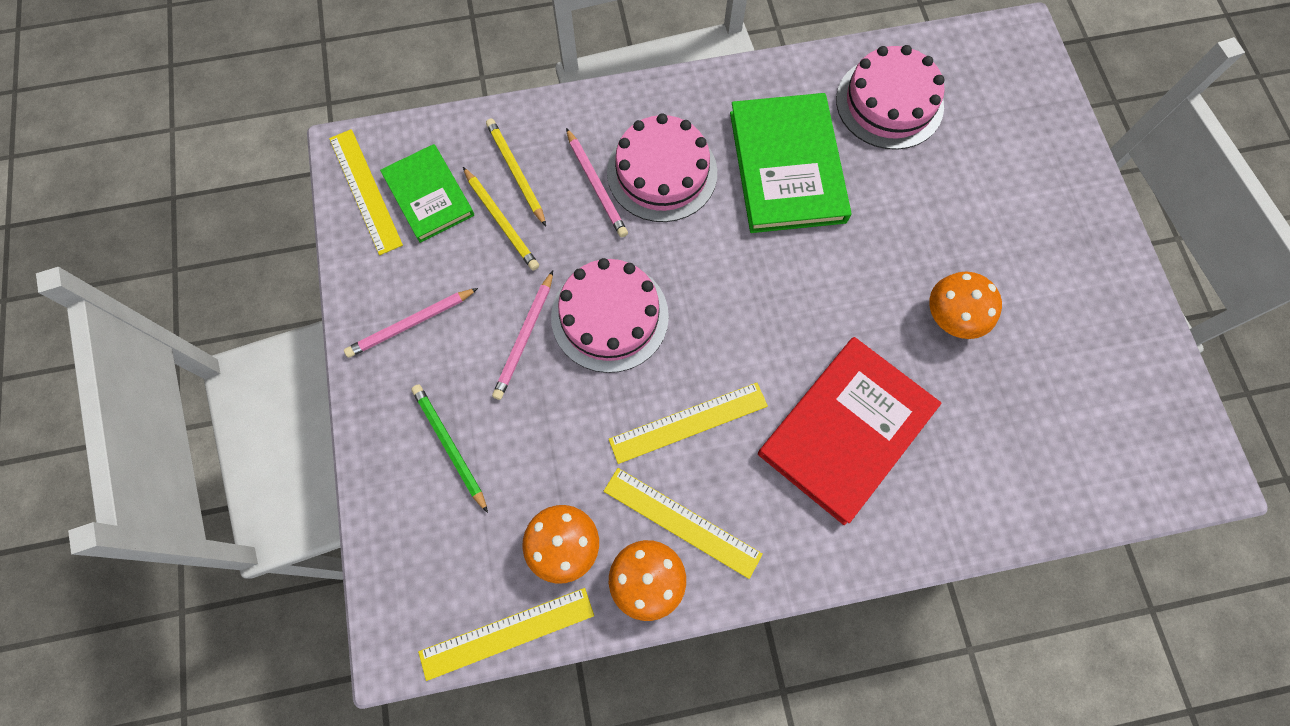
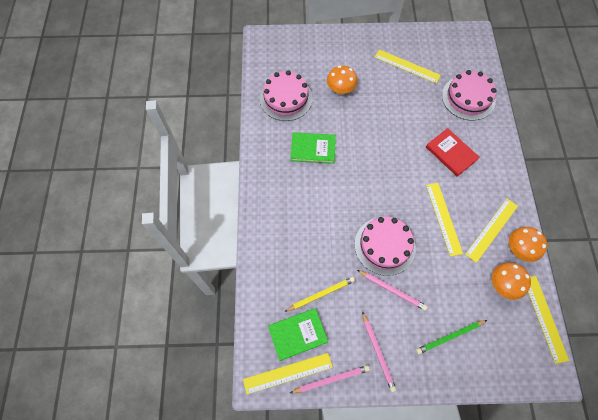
camera: 80 degrees left, 5 degrees down
yellow pencil [486,119,546,226] -> none
pink pencil [566,128,628,237] -> pink pencil moved to [290,365,370,393]
pink cake [607,113,717,222] -> pink cake moved to [442,70,497,121]
green book [730,93,851,233] -> green book [291,132,336,164], size x0.62
red book [758,337,941,525] -> red book [426,128,480,177], size x0.62
orange mushroom [929,272,1002,339] -> orange mushroom moved to [327,65,358,95]
none -> yellow ruler [375,49,441,83]

